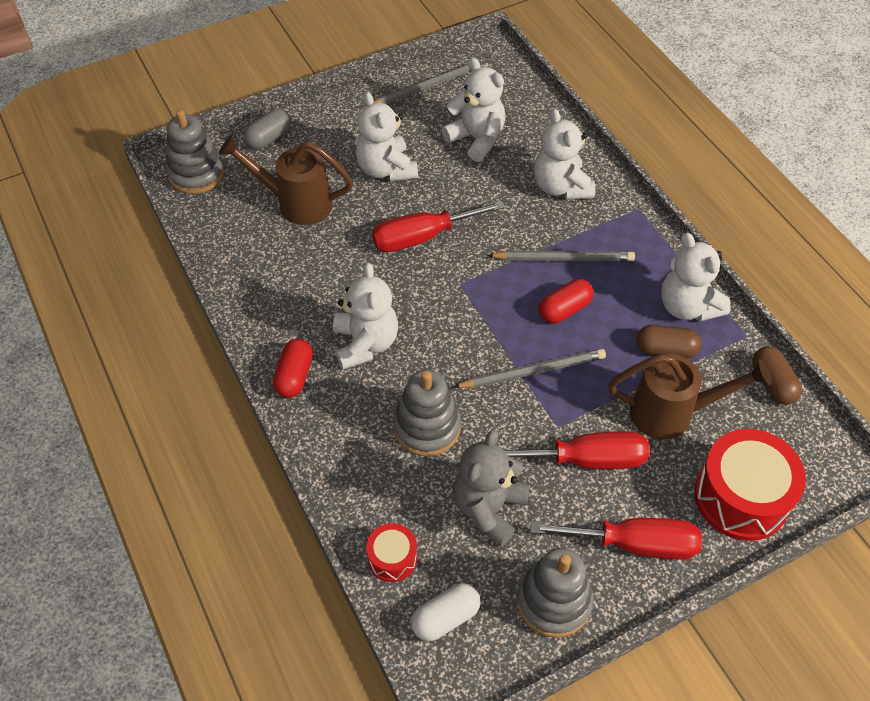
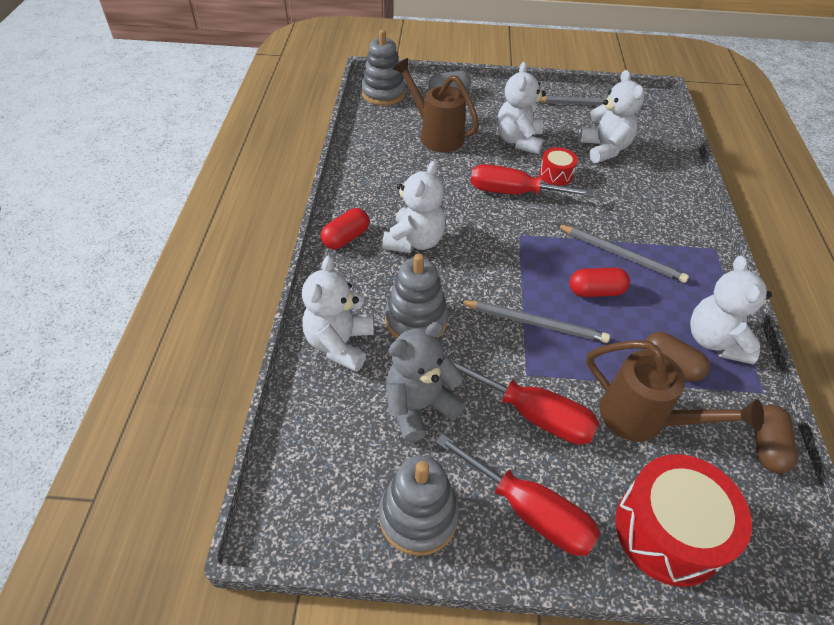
camera: 30 degrees right, 5 degrees down
red drum [366,523,417,582] -> red drum moved to [539,147,578,186]
white capsule [411,583,481,641] -> none
white teddy bear [534,109,596,200] -> white teddy bear moved to [302,255,374,372]

